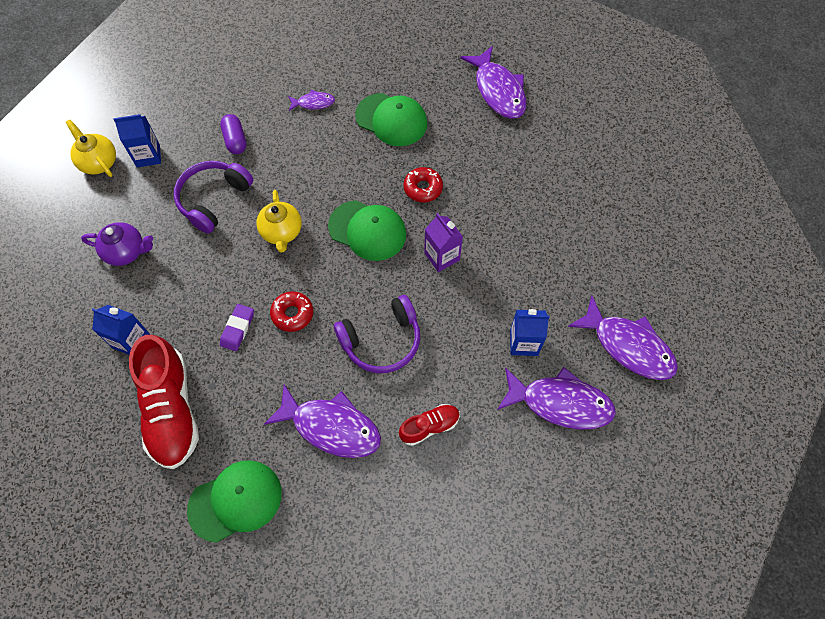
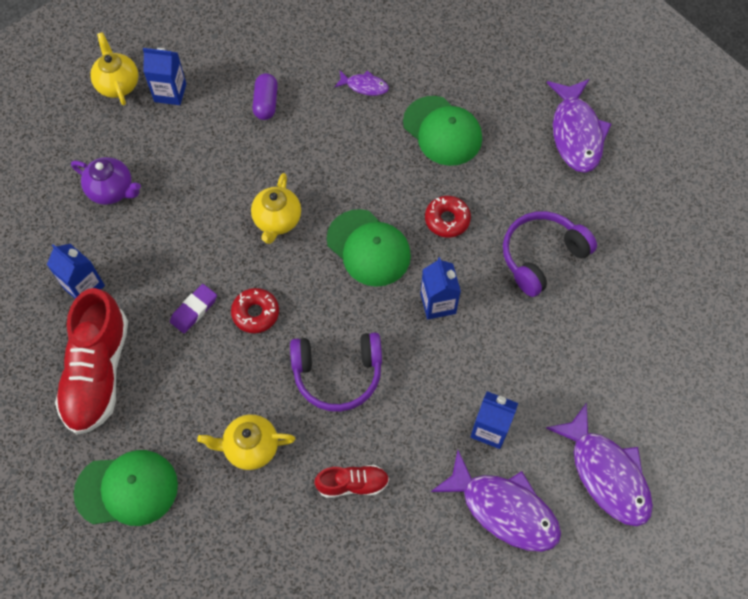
camera: 20 degrees right, 0 degrees up
purple headphones [174,161,253,234] -> purple headphones moved to [503,211,597,297]
purple fish [264,384,381,458] -> yellow teapot [197,414,295,470]
purple carton [424,213,463,272] -> blue carton [420,257,461,319]

